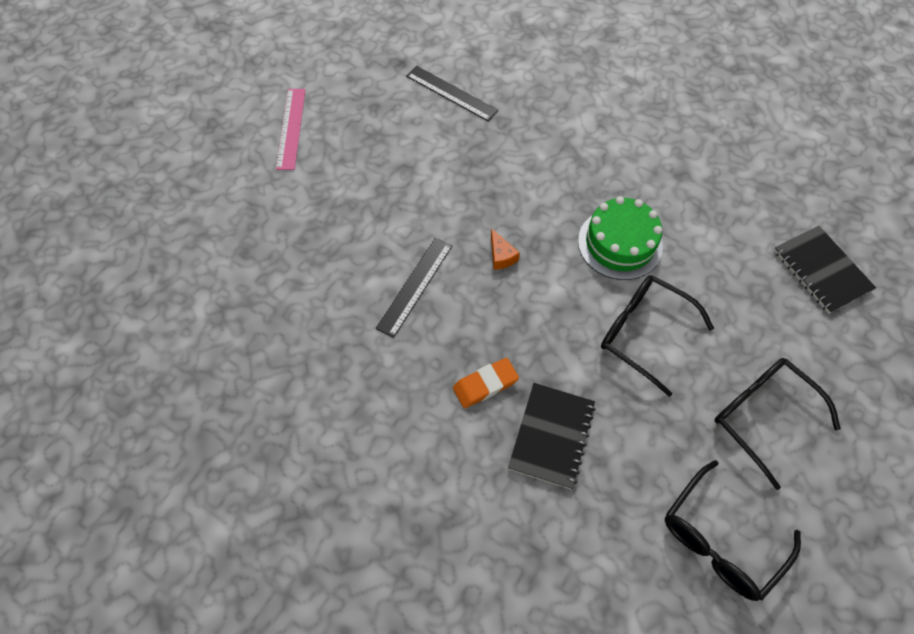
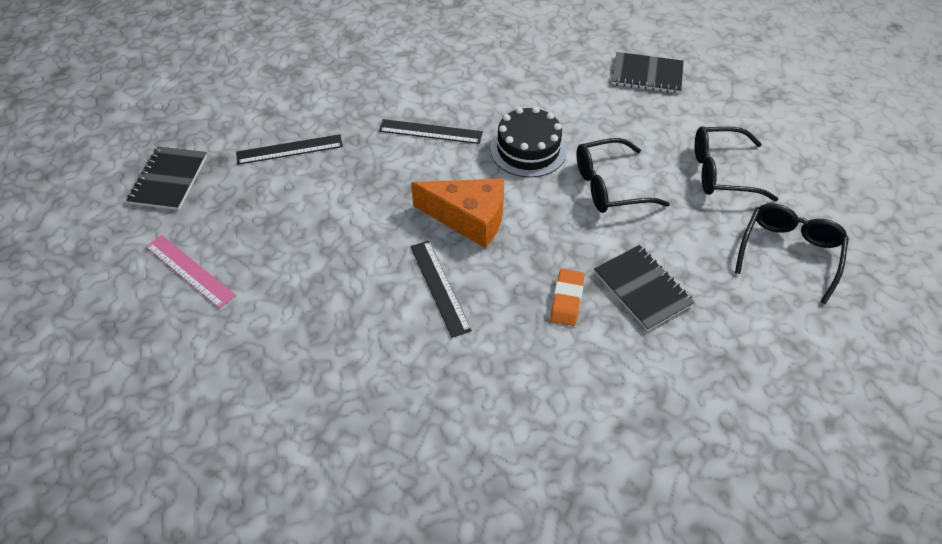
camera: 50 degrees left, 10 degrees down
orange cheese [491,228,520,270] -> orange cheese [411,178,504,248], size x2.39
green cake [578,196,663,280] -> black cake [490,107,567,178]
black glasses [664,460,801,601] -> black glasses turned 150 degrees counterclockwise [735,204,849,304]
none -> black notebook [126,147,207,210]
none -> black ruler [379,119,483,144]

